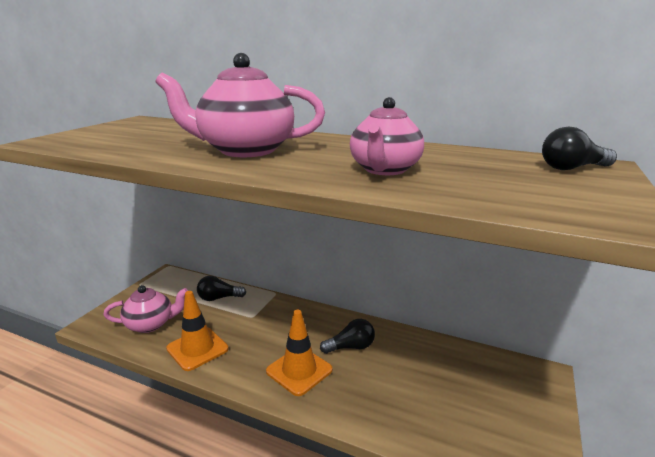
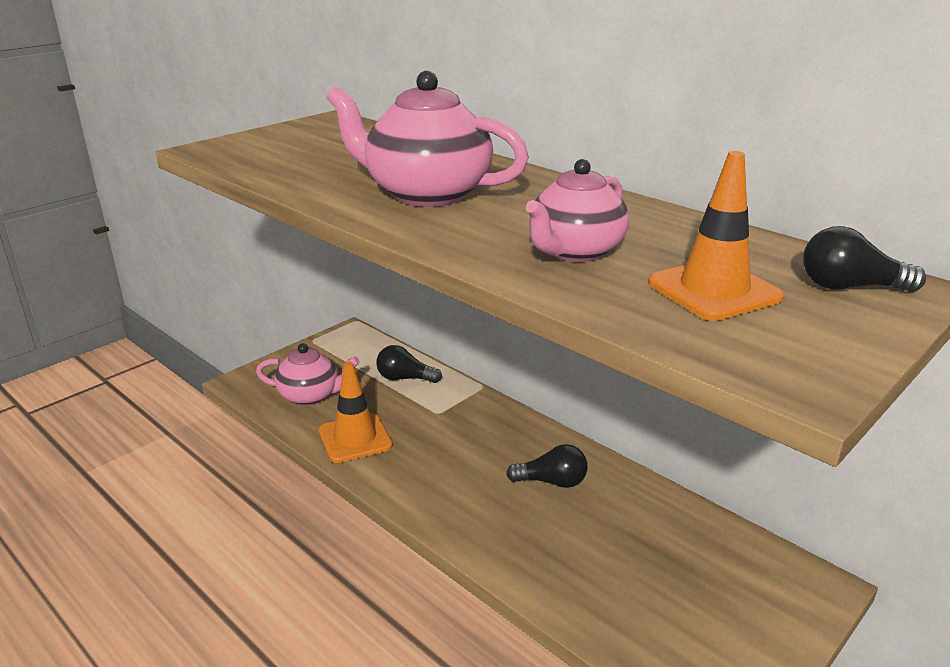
camera: 20 degrees right, 5 degrees up
orange traffic cone [266,310,333,396] -> orange traffic cone moved to [648,151,784,321]

